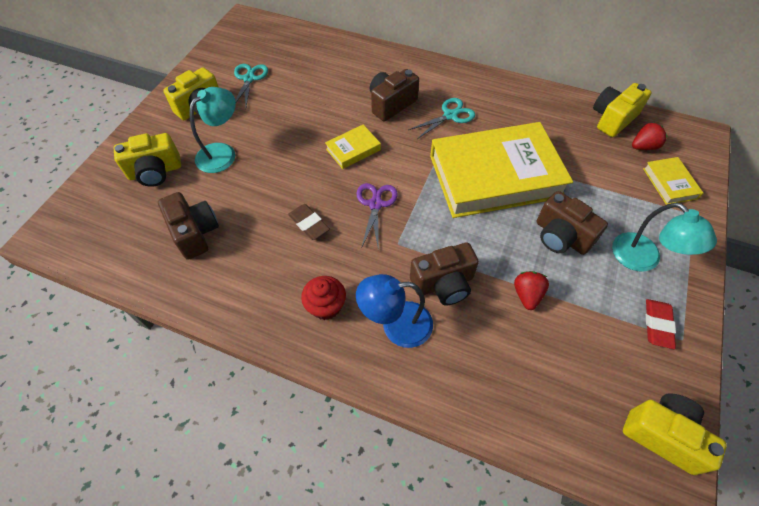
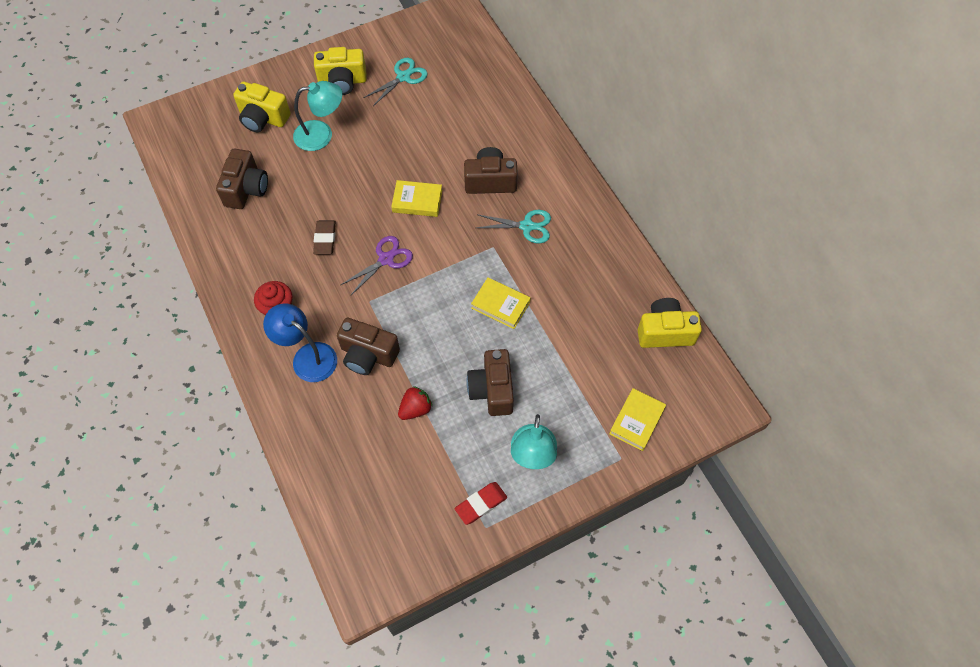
camera: 40 degrees right, 5 degrees up
yellow book [430,122,573,218] -> yellow book [471,277,531,329], size x0.41
yellow camera [623,393,727,475] -> none
red strawberry [632,123,667,150] -> none

